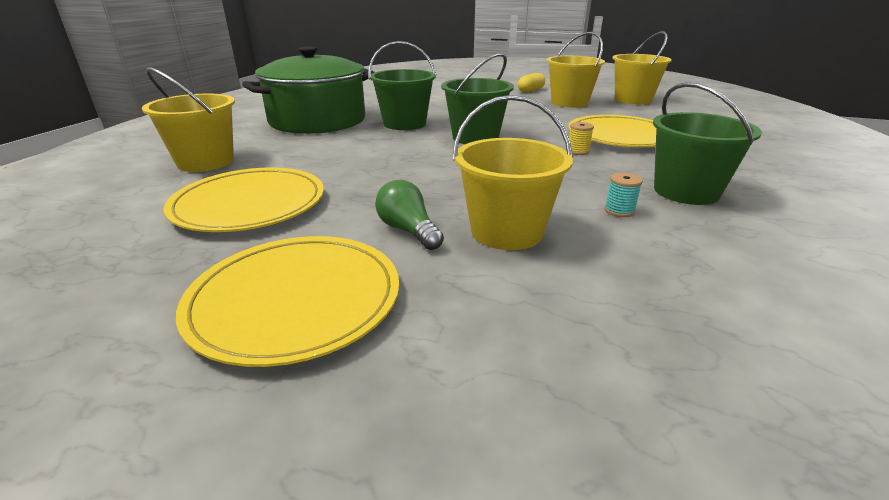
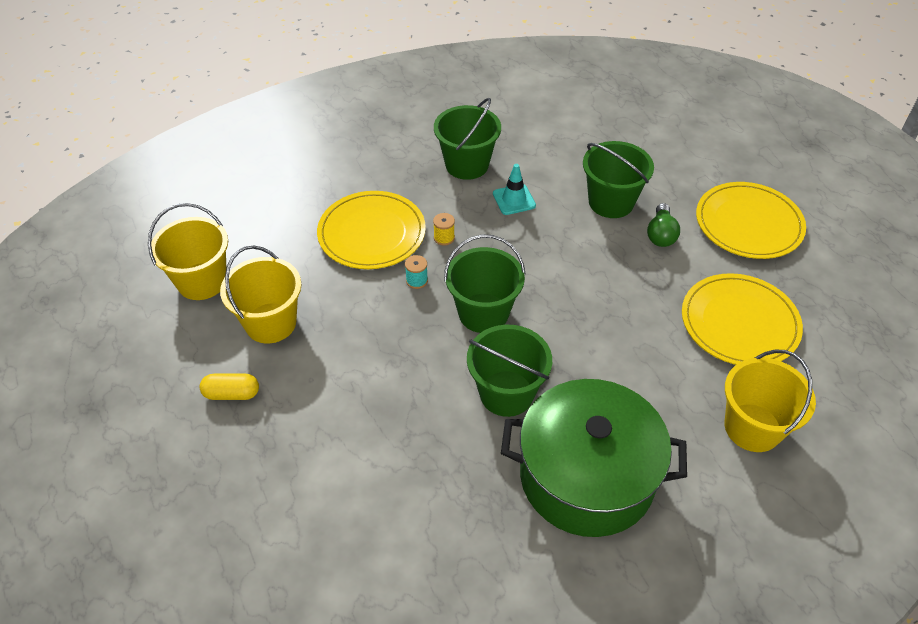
camera: 135 degrees left, 20 degrees up
yellow bucket [452,95,573,250] -> green bucket [583,141,654,218]
turquoise spool [604,173,643,217] -> turquoise spool moved to [405,255,428,289]
none -> turquoise traffic cone [493,164,536,215]

